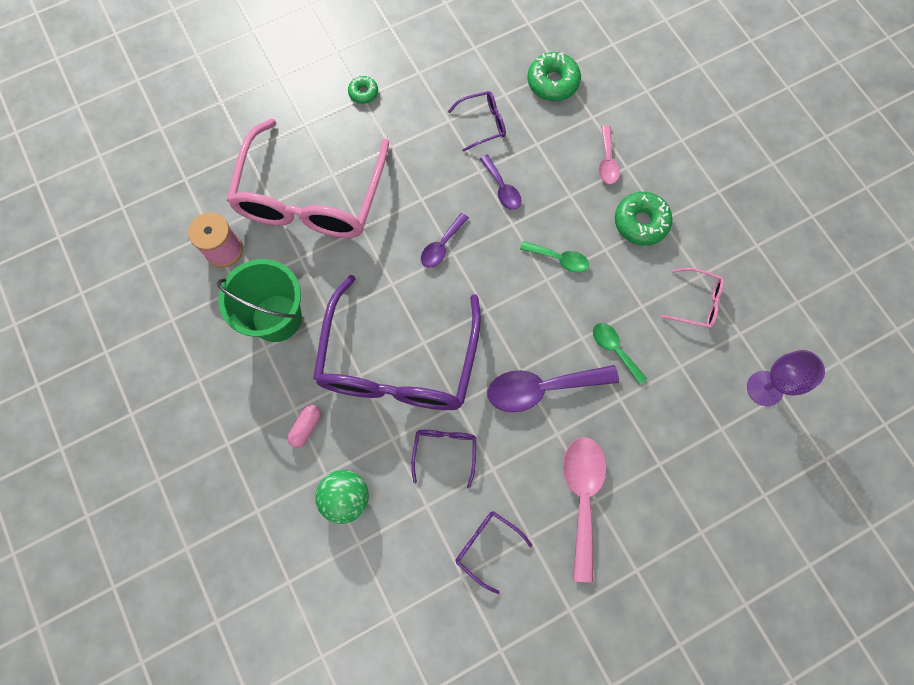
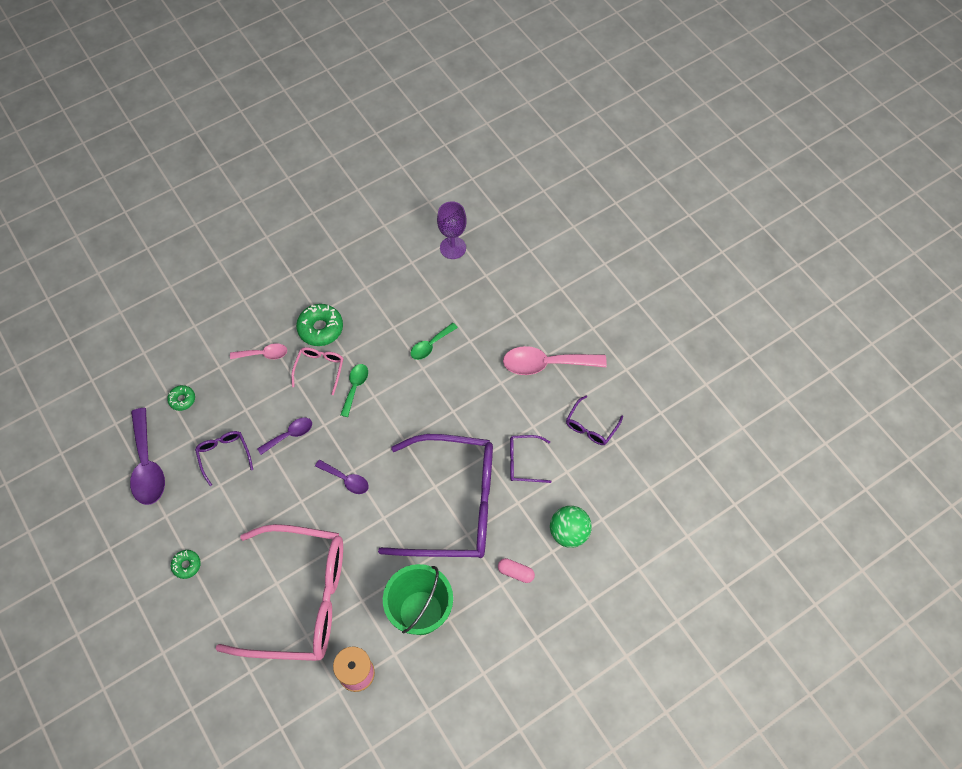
camera: 95 degrees left, 10 degrees down
purple spoon [487,365,619,412] -> purple spoon moved to [130,408,165,505]
green donut [527,52,581,101] -> green donut [167,385,195,411], size x0.57
pink glasses [661,268,724,329] -> pink glasses moved to [292,347,344,395]

